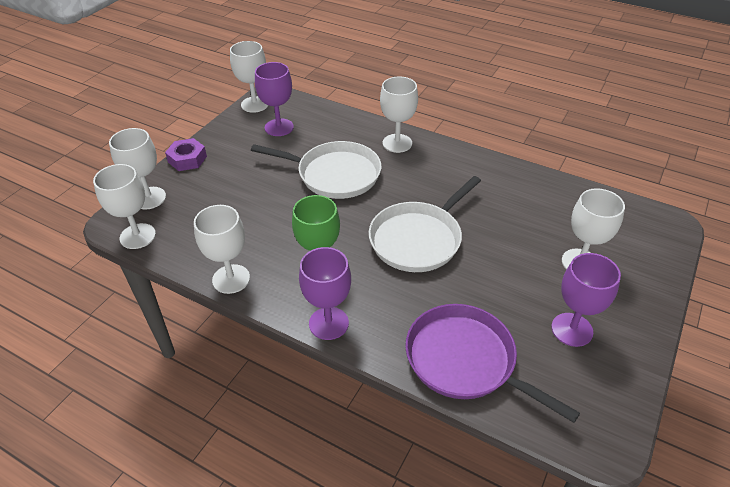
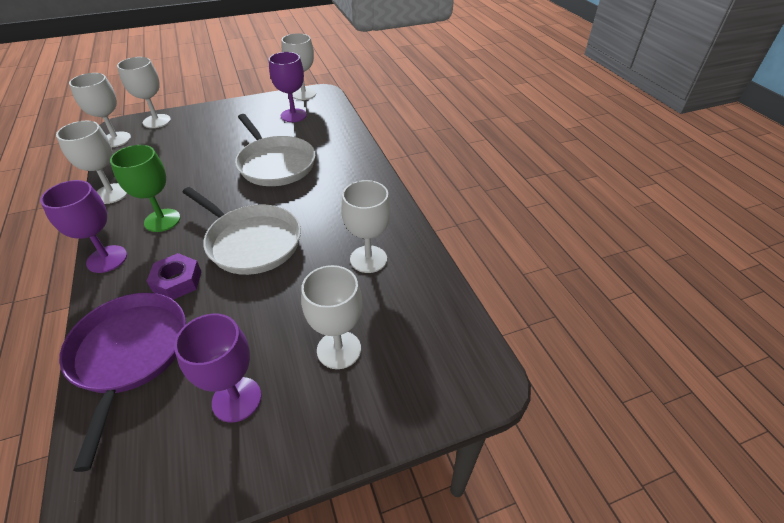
camera: 40 degrees right, 0 degrees up
purple nut [165,138,207,171] -> purple nut moved to [147,253,202,300]
white pan [369,176,481,272] -> white pan turned 135 degrees counterclockwise [182,187,301,275]
white goblet [380,77,418,153] -> white goblet moved to [341,180,391,273]

